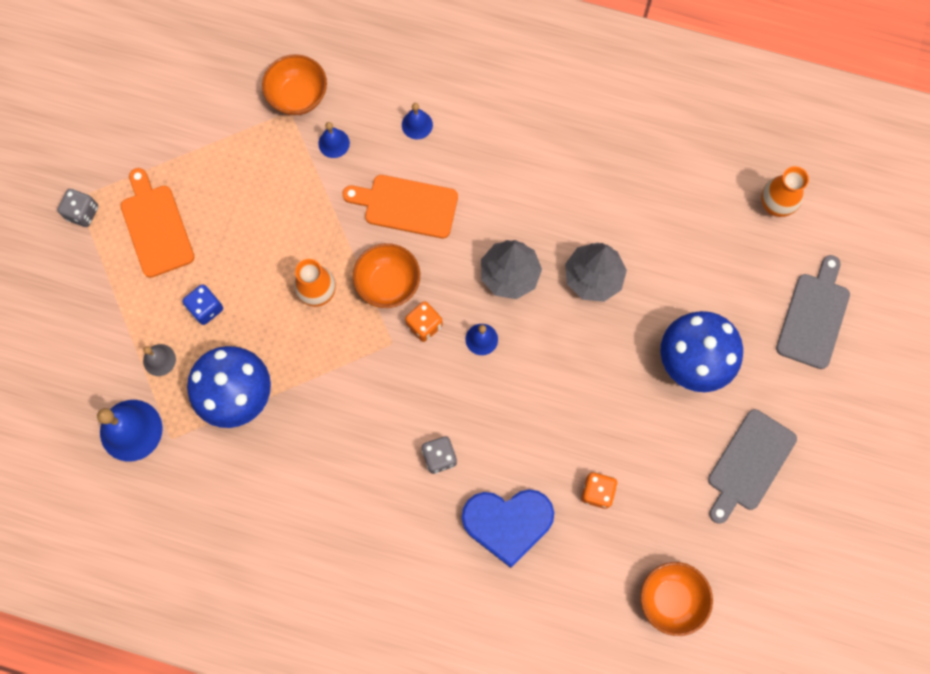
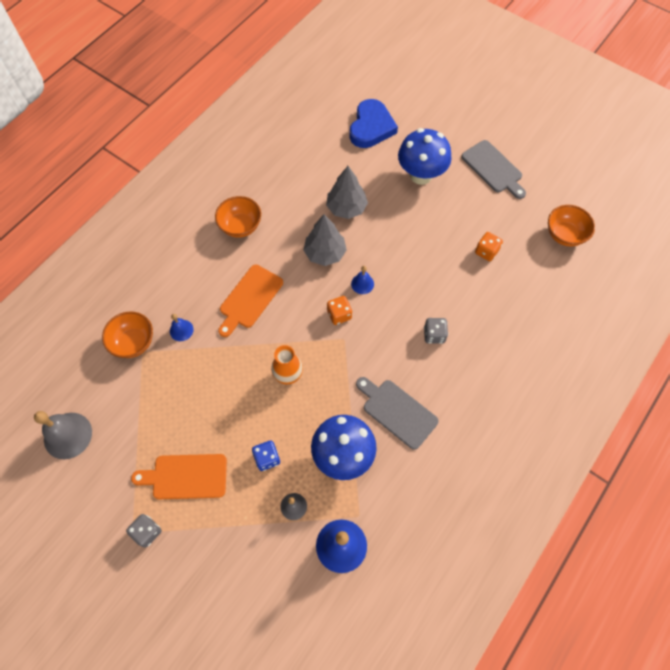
camera: 70 degrees left, 10 degrees down
orange bowl [353,243,420,308] -> orange bowl moved to [215,196,261,238]
blue bell [402,103,433,139] -> none
blue heart [462,489,554,568] -> blue heart moved to [349,99,398,148]
orange vase [761,166,809,217] -> none
grey cutting board [776,255,850,369] -> grey cutting board moved to [356,377,439,450]
none -> grey bell [34,411,92,459]

